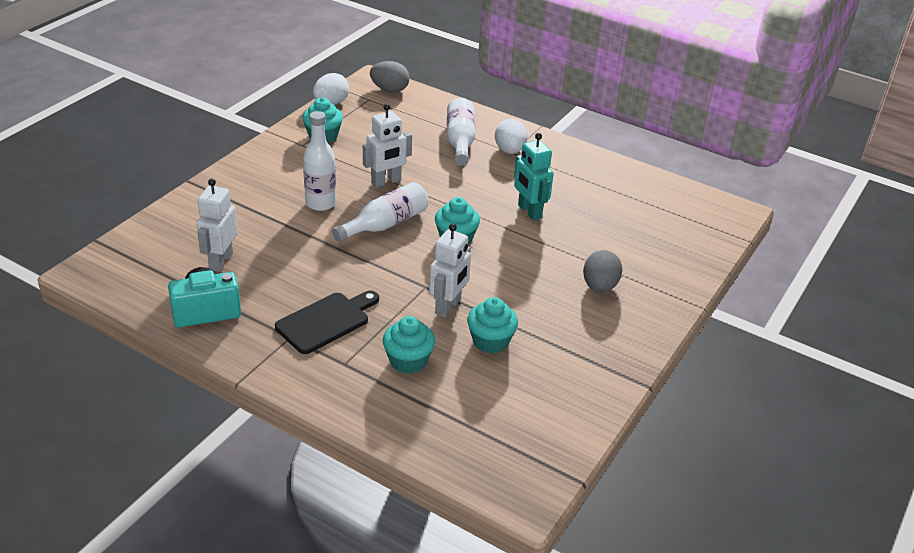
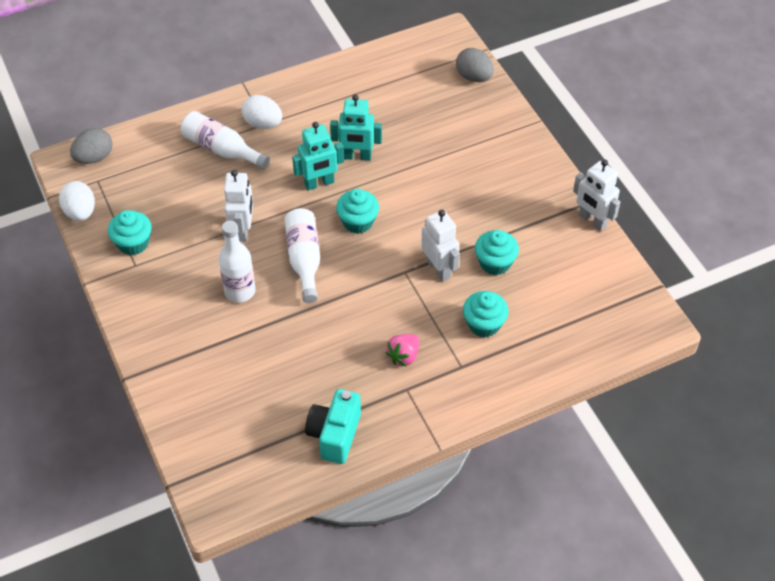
camera: 55 degrees left, 15 degrees up
white robot [196,178,238,272] -> white robot moved to [573,160,620,231]
black cutting board [275,291,379,354] -> pink strawberry [385,334,419,367]
grey egg [583,250,622,292] -> grey egg moved to [456,48,494,82]
none -> turquoise robot [292,122,344,190]

